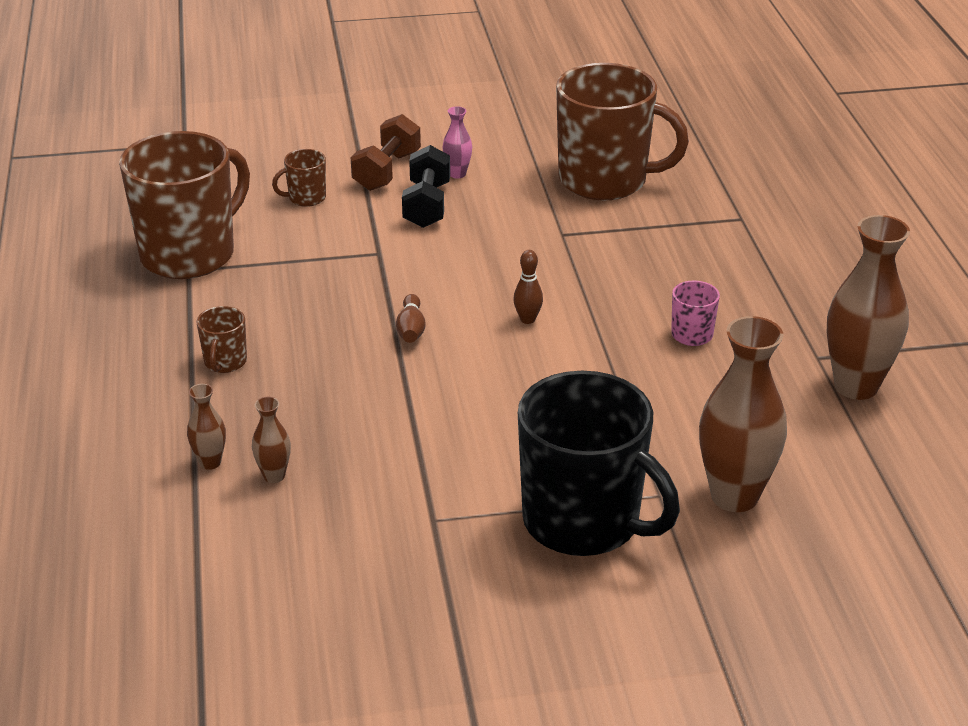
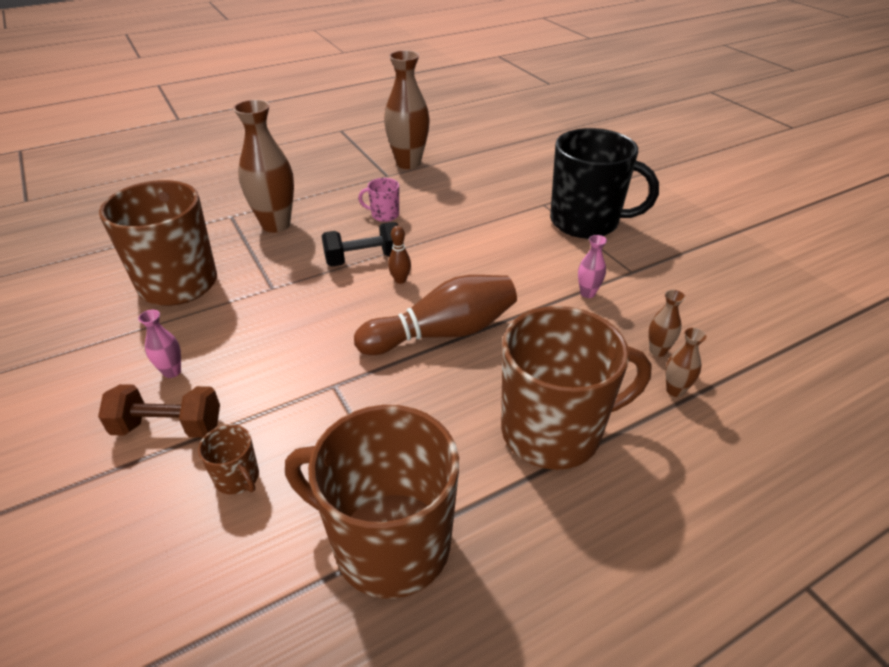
camera: 110 degrees left, 5 degrees up
brown mug [196,306,247,373] -> brown mug [501,306,652,470], size x2.40
brown bowling pin [396,294,426,343] -> brown bowling pin [354,275,517,355], size x2.35
black dumbbell [402,145,450,228] -> black dumbbell moved to [321,222,399,267]
black mug [518,371,680,556] -> black mug turned 90 degrees clockwise [550,128,659,238]
brown vase [699,316,787,512] -> brown vase moved to [233,100,294,233]
none -> pink vase [578,235,607,298]

